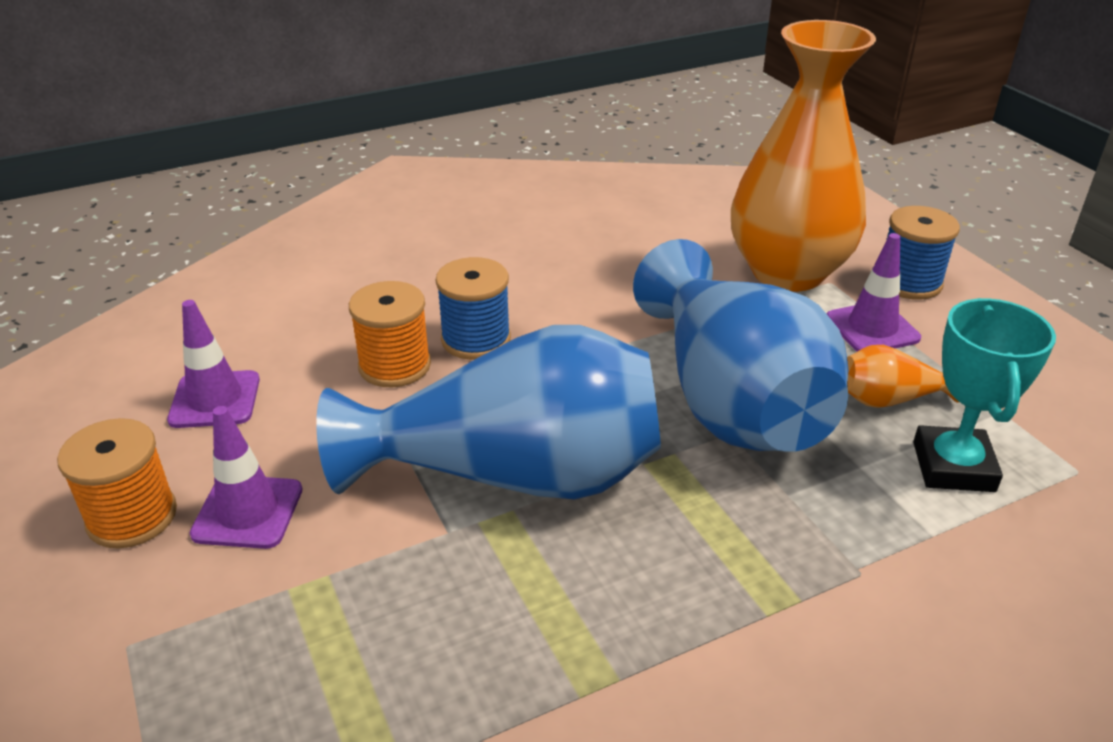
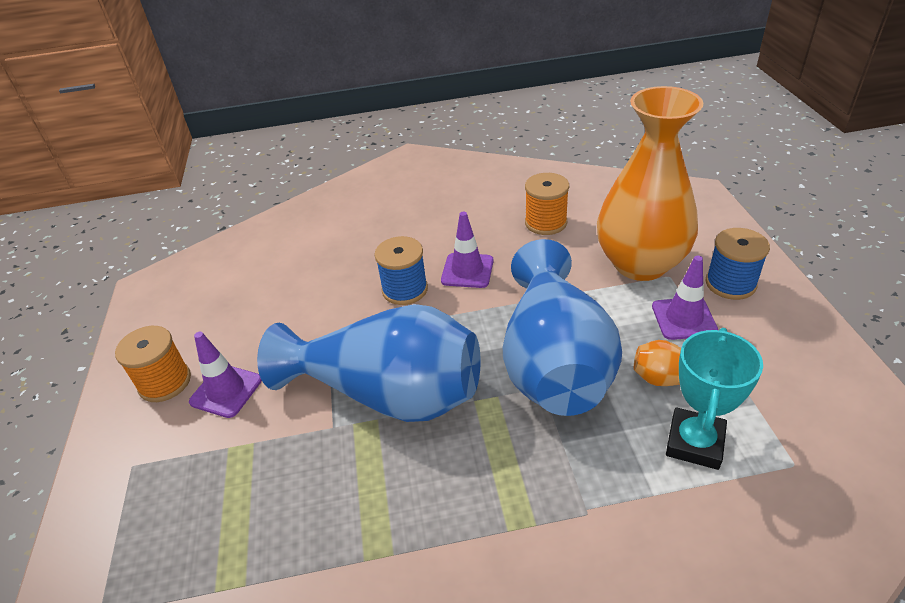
camera: 20 degrees right, 5 degrees up
purple traffic cone [167,300,260,428] -> purple traffic cone moved to [441,212,494,288]
orange spool [349,281,431,388] -> orange spool moved to [525,173,569,235]

